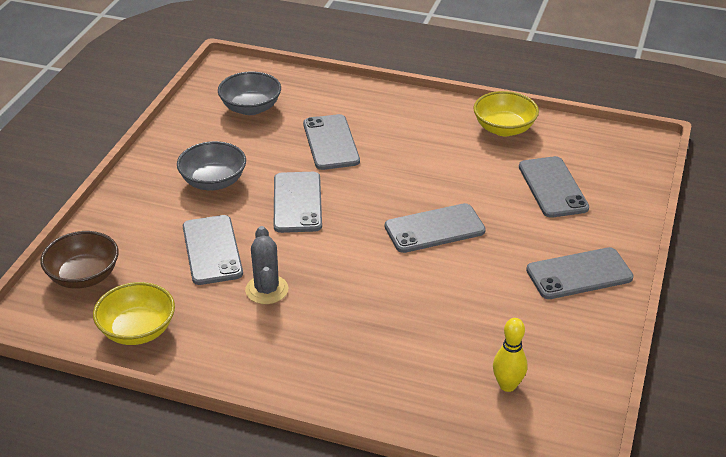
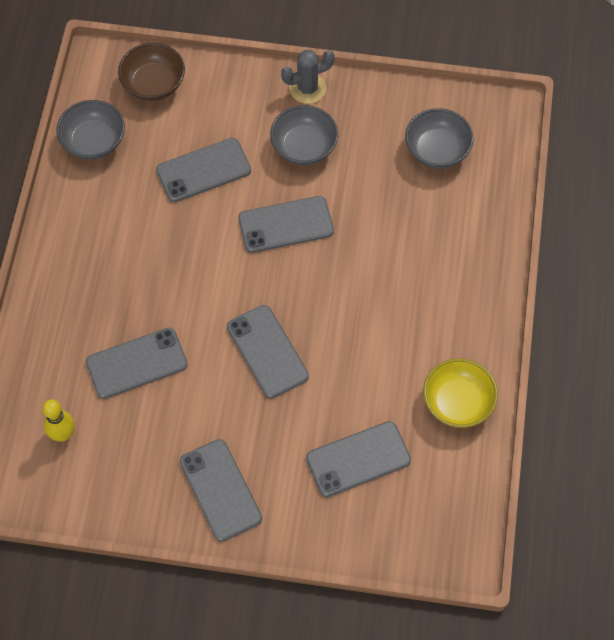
camera: 80 degrees right, 25 degrees up
yellow bowl [93,282,175,345] -> grey bowl [56,100,125,160]
grey cactus [245,226,288,304] -> grey cactus moved to [281,50,335,104]
grey phone [303,114,360,170] -> grey phone moved to [86,328,188,399]

